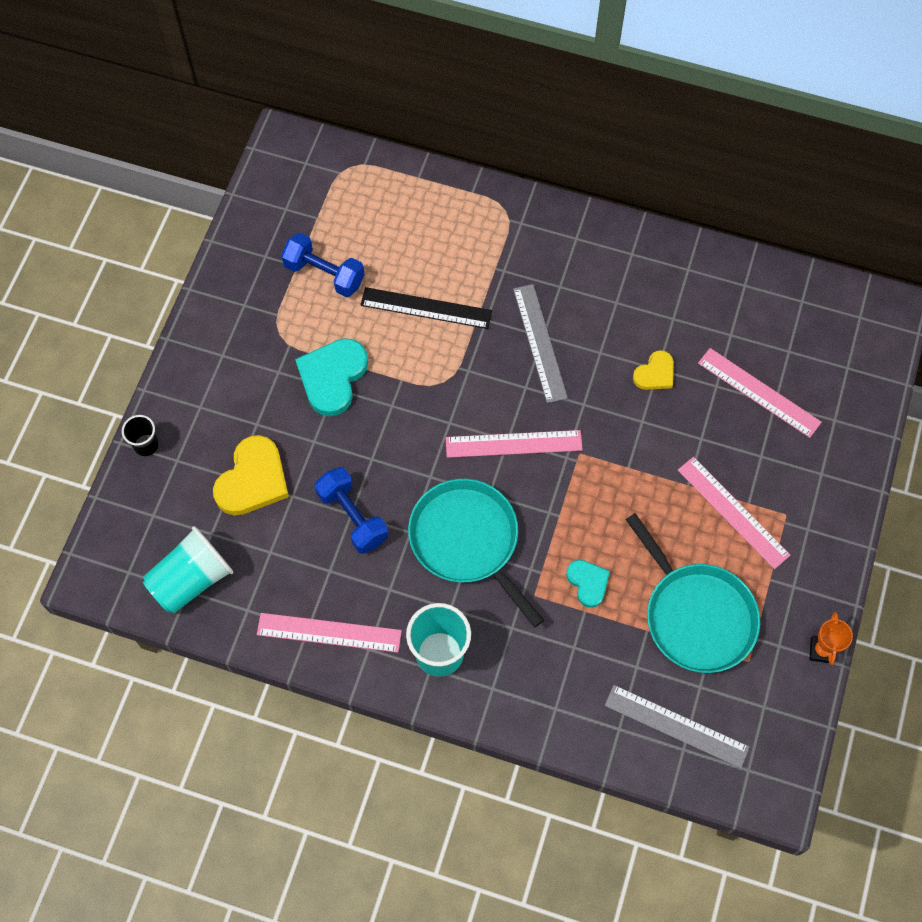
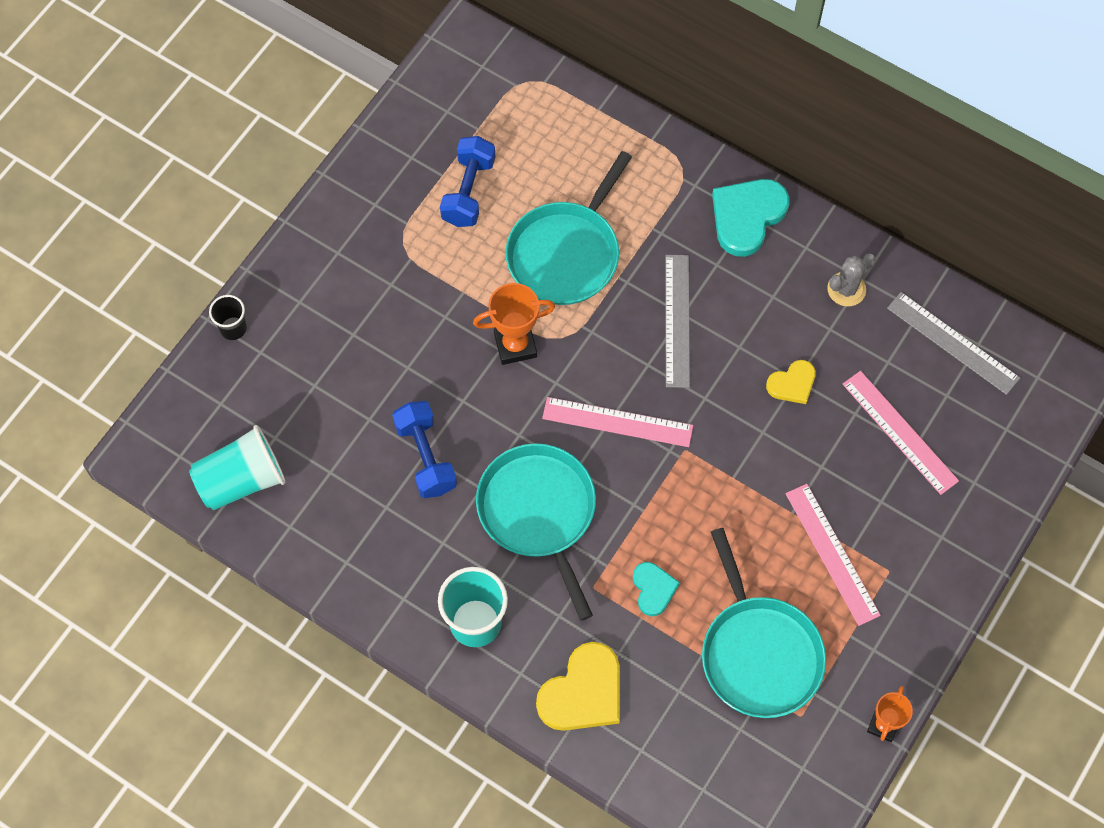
camera: 15 degrees right, 0 degrees up
yellow heart [213,435,289,516] -> yellow heart moved to [536,642,620,731]
pink ruler [257,613,402,653] -> none
blue dumbbell [281,233,365,297] -> blue dumbbell turned 60 degrees clockwise [440,136,495,227]
turquoise heart [295,338,368,416] -> turquoise heart moved to [712,179,789,257]
black ruler [360,287,492,329] -> turquoise pan [505,151,632,305]
grey ruler [605,685,750,768] -> grey ruler moved to [887,292,1020,395]
none -> orange trophy [473,283,555,365]
none -> grey cactus [827,254,876,306]

